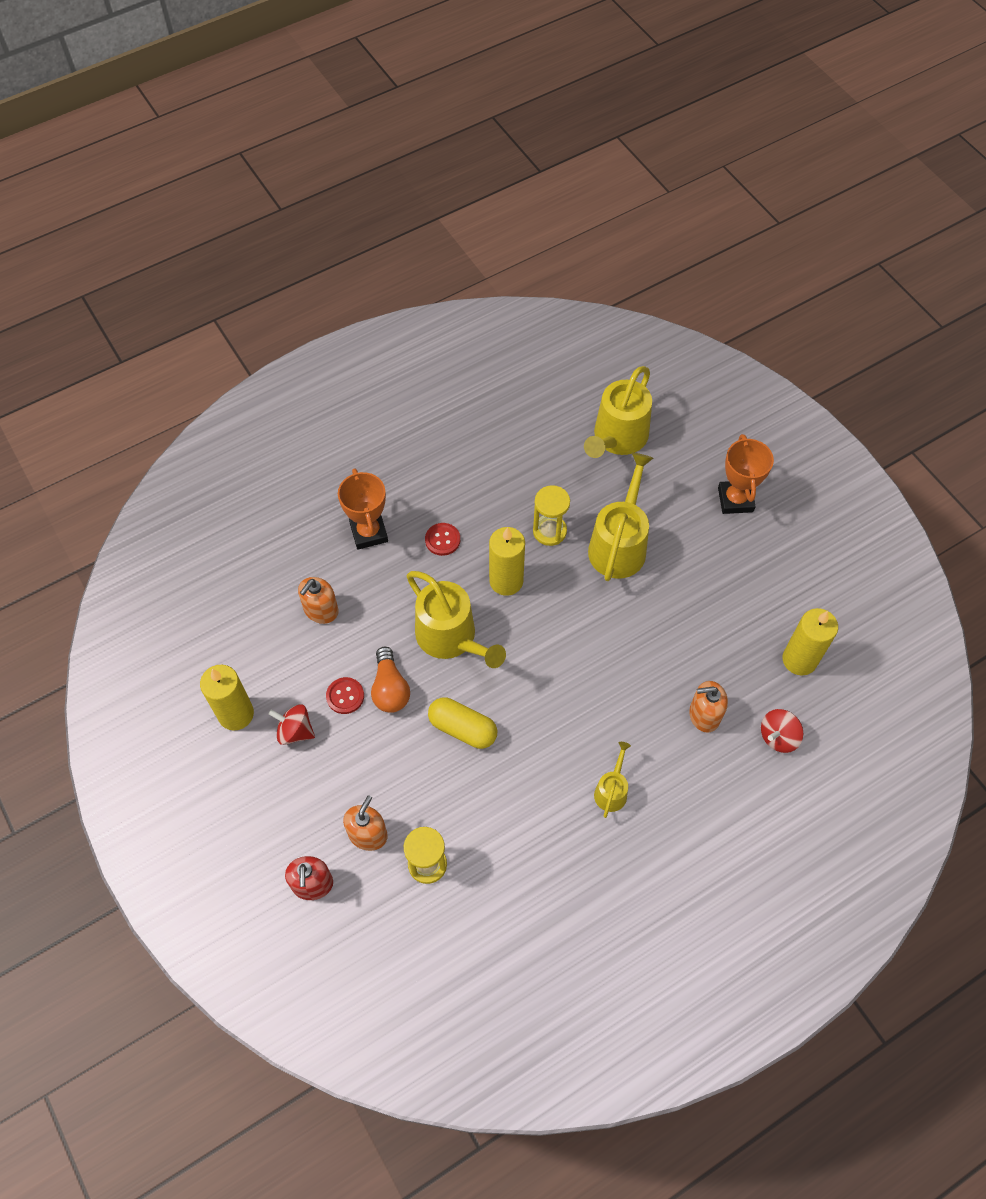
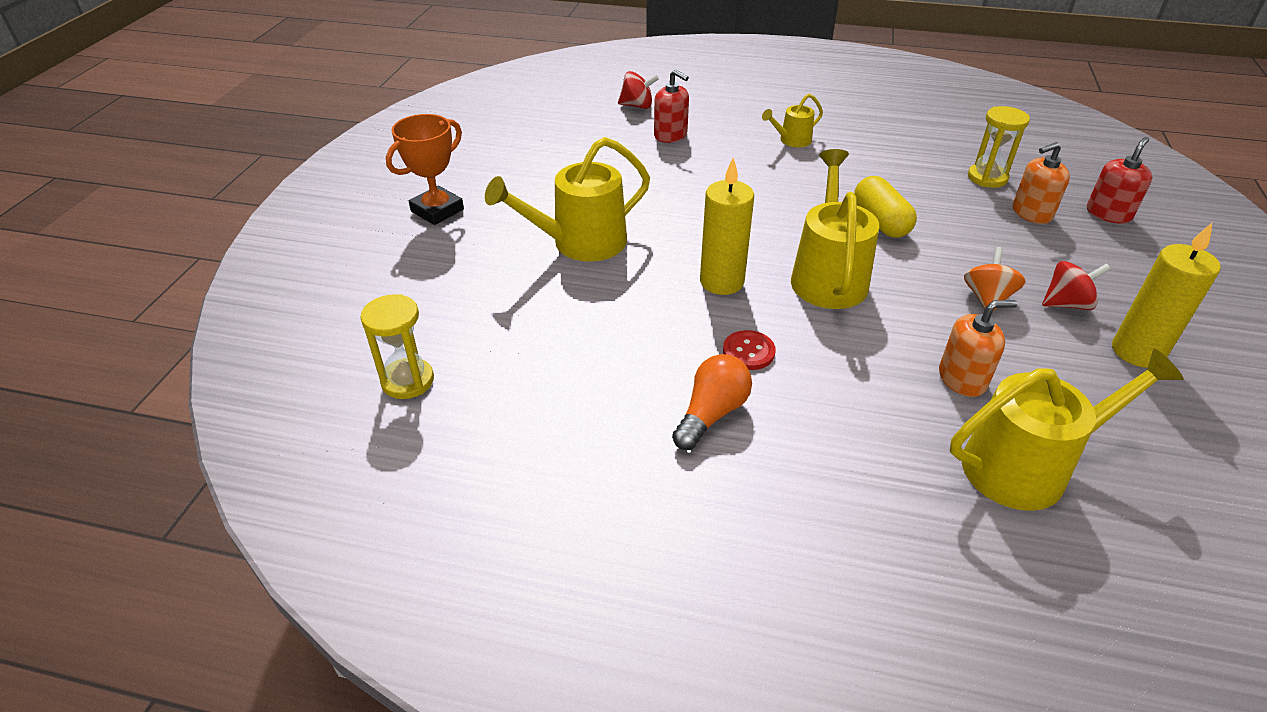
camera: 135 degrees left, 20 degrees down
red spinning top [268,704,315,745] -> red spinning top turned 75 degrees counterclockwise [1042,261,1111,310]
red button [326,677,364,714] -> orange spinning top [964,247,1026,311]
orange trophy [338,468,388,550] -> none
orange light bulb [371,647,410,713] -> orange light bulb moved to [672,354,752,450]
yellow hourglass [533,485,570,546] -> yellow hourglass moved to [360,294,434,399]
yellow watering can [584,366,652,458] -> yellow watering can moved to [950,348,1184,511]
orange soap dispenser [689,681,728,733] -> red soap dispenser [654,69,689,143]
yellow candle [783,608,838,675] -> none

